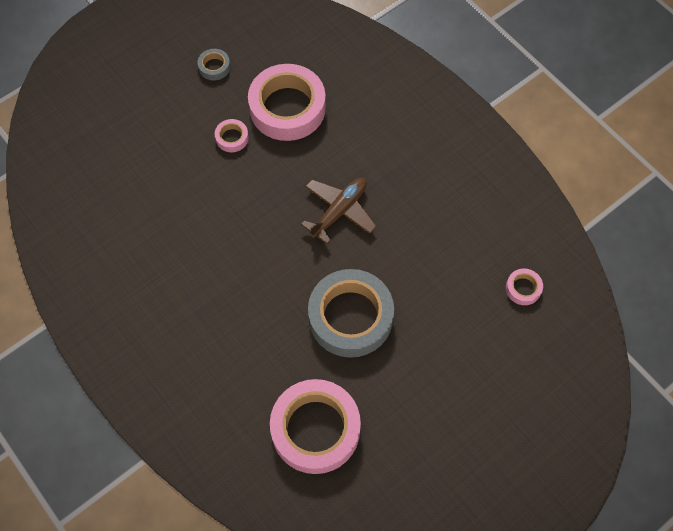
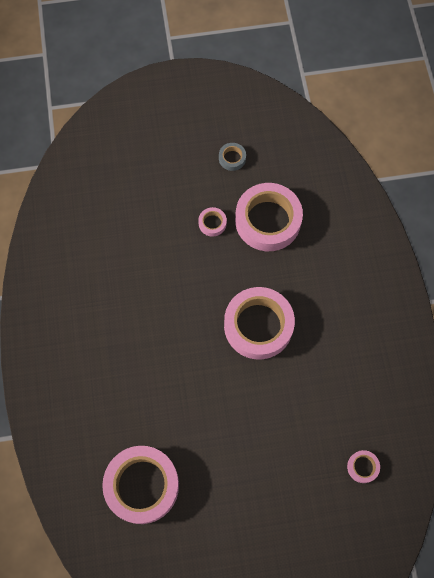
camera: 30 degrees right, 5 degrees up
brown plane [301,178,377,244] -> pink tape [224,287,295,360]
grey tape [308,269,394,358] -> none

